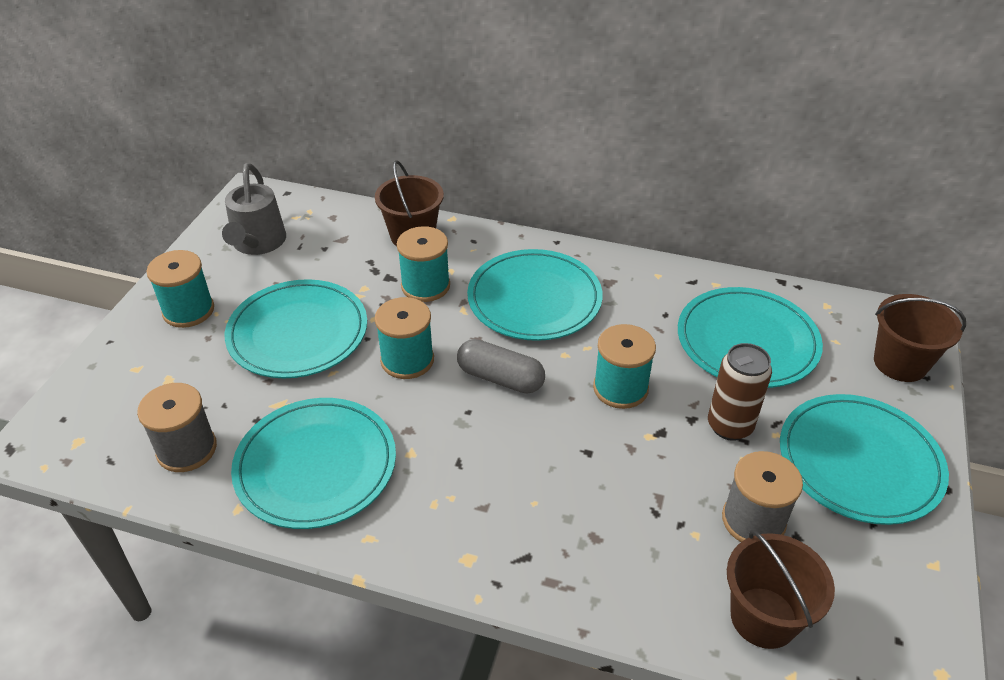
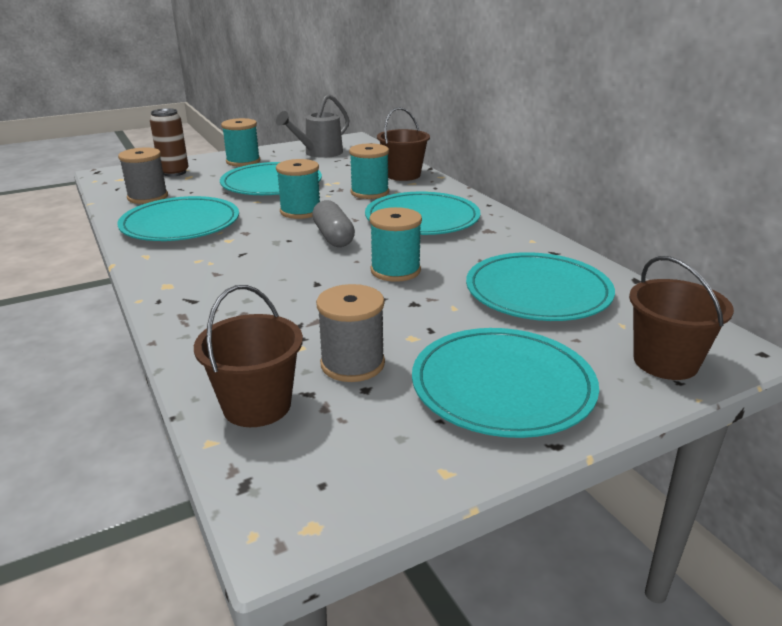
camera: 45 degrees right, 15 degrees down
brown can [708,343,772,441] -> brown can moved to [150,108,189,176]

